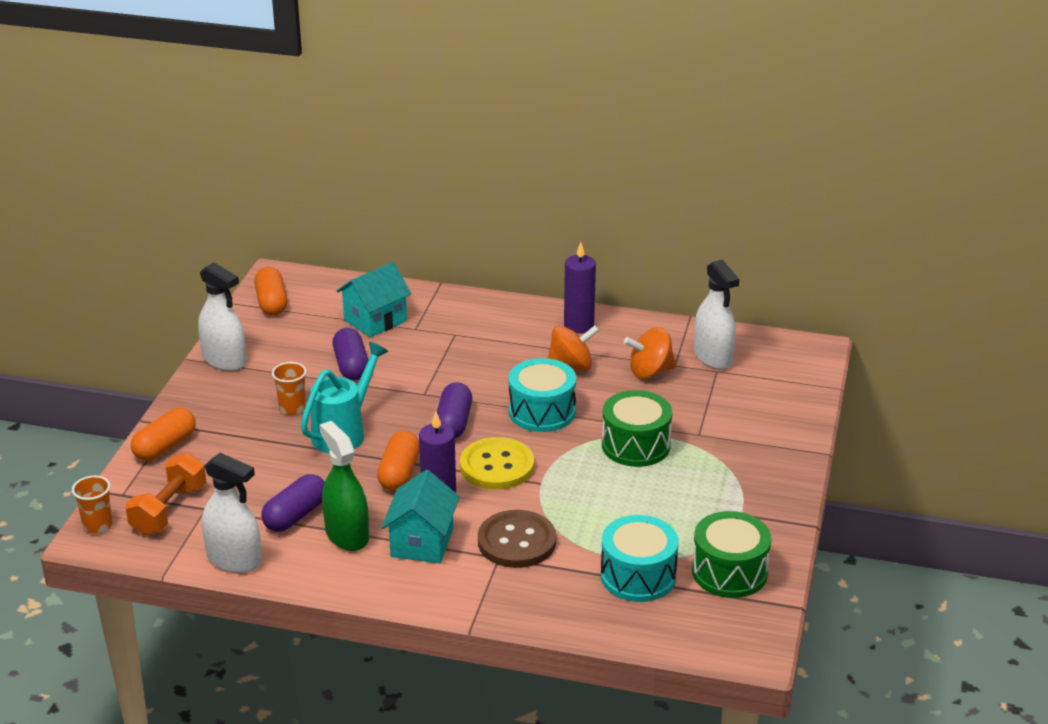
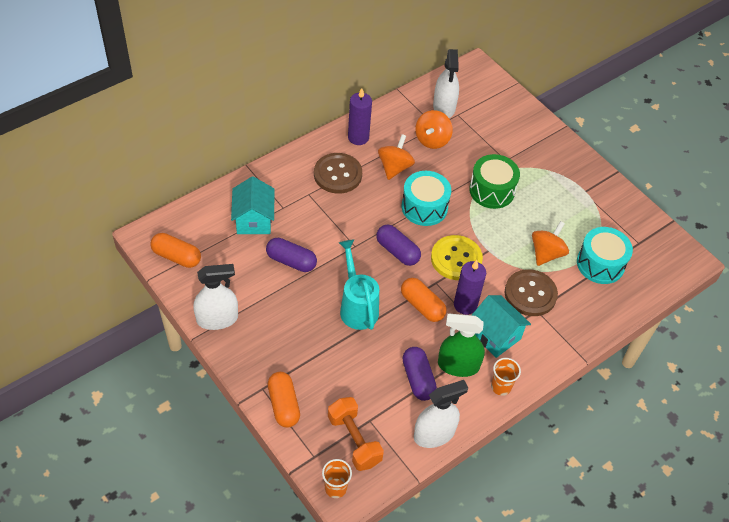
camera: 55 degrees left, 20 degrees up
orange cup [272,362,307,415] -> orange cup moved to [491,358,521,396]
green drum [692,511,772,598] -> none
white spray bottle [694,259,739,370] -> white spray bottle turned 75 degrees clockwise [433,49,459,118]
none -> brown button [314,153,362,194]
none -> orange spinning top [532,221,569,266]

